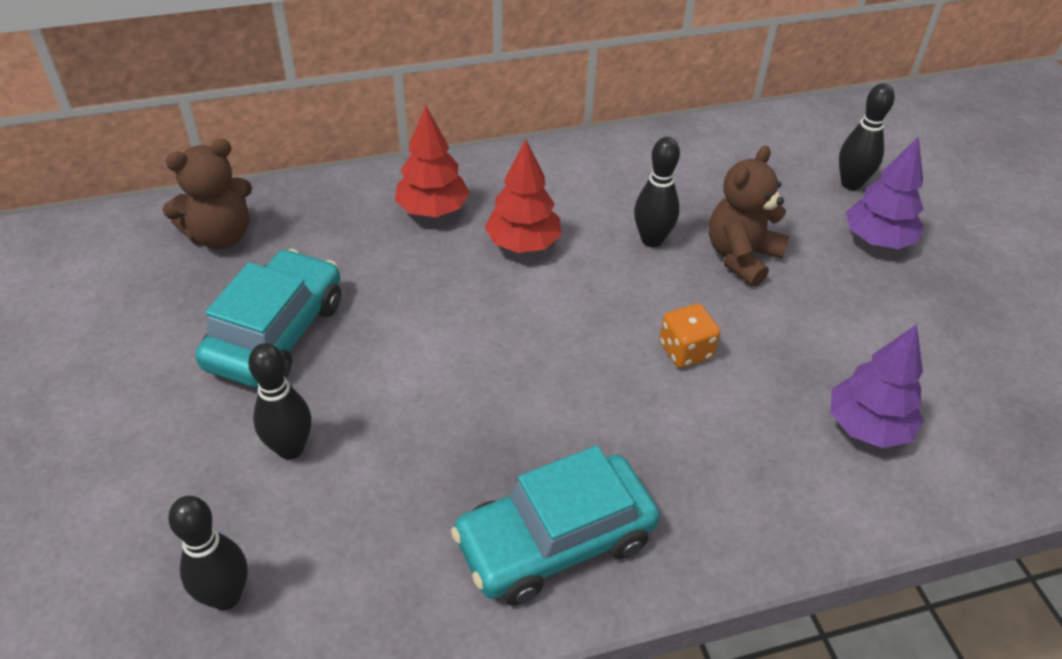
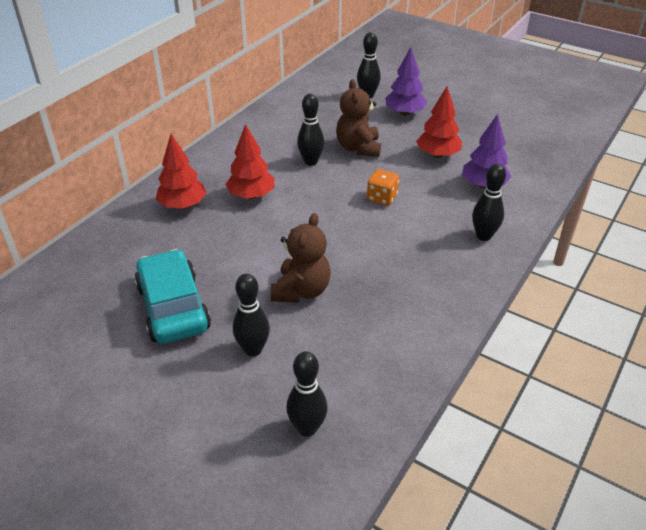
camera: 40 degrees left, 5 degrees down
brown teddy bear [163,139,252,249] -> brown teddy bear moved to [270,213,331,303]
turquoise car [451,446,659,606] -> none
none -> red tree [416,86,462,158]
none -> black bowling pin [472,164,506,241]

